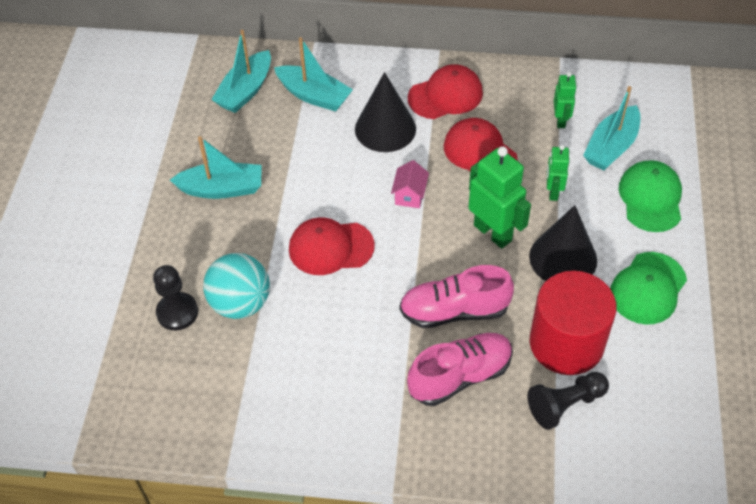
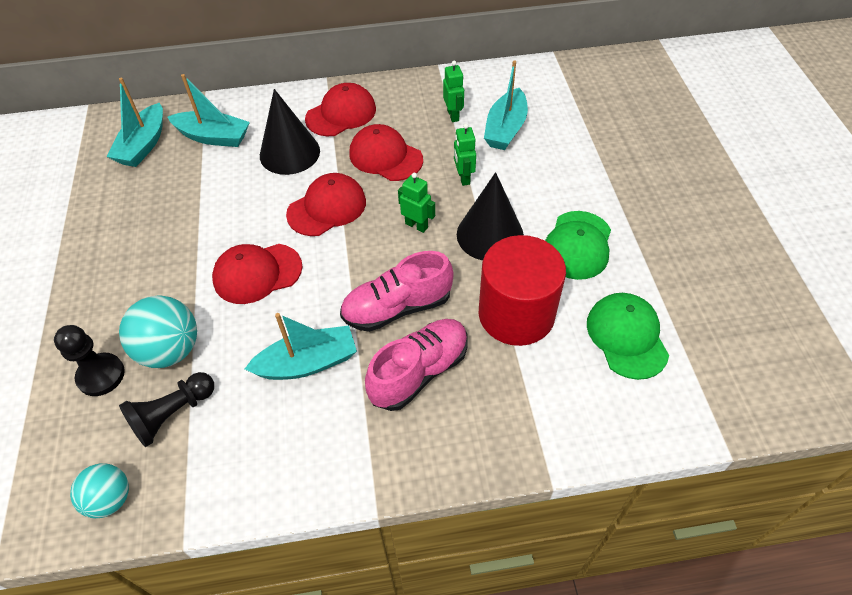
camera: 15 degrees left, 0 degrees up
turquoise boat [170,136,262,199] -> turquoise boat moved to [245,313,357,380]
pink house [391,160,429,208] -> red cap [286,173,366,236]
green robot [468,146,531,249] -> green robot [398,173,435,233], size x0.56
black pawn [527,372,609,430] -> black pawn moved to [119,372,214,447]
green cap [619,160,682,232] -> green cap moved to [587,293,669,380]
none -> turquoise ball [70,463,129,518]

